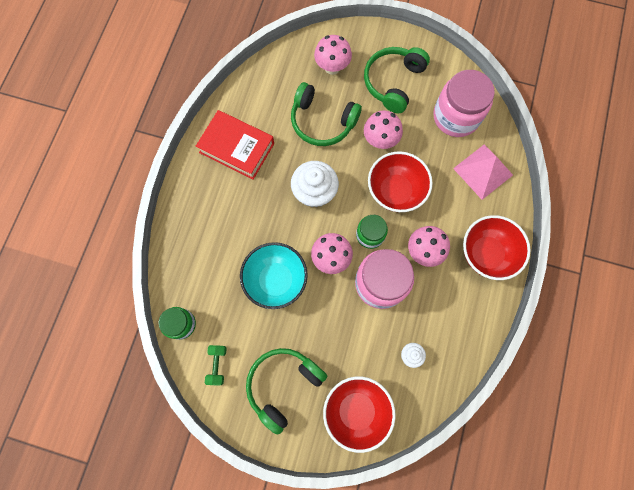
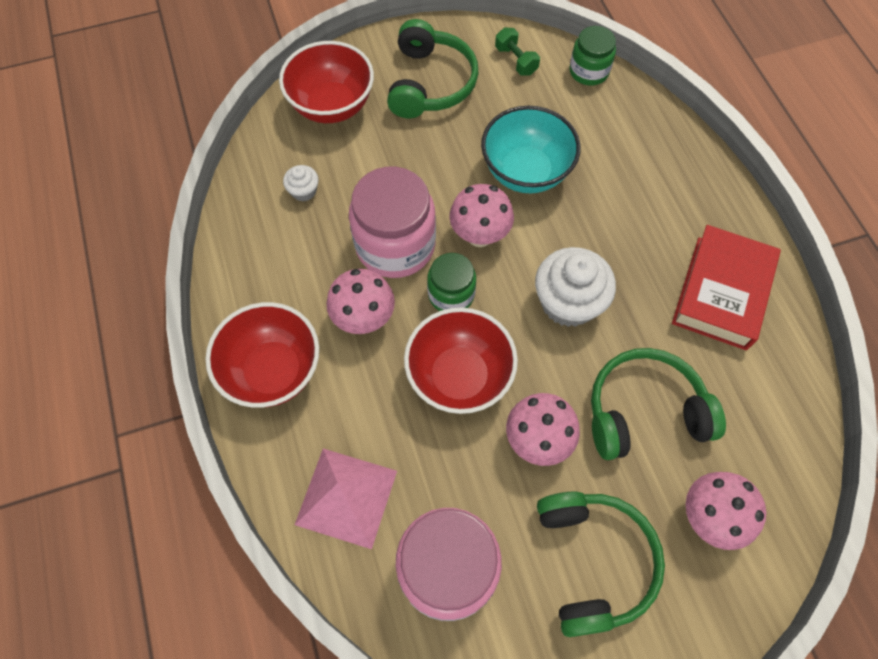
camera: 145 degrees right, 10 degrees down
red book [196,110,274,179] -> red book turned 60 degrees counterclockwise [672,225,781,350]

